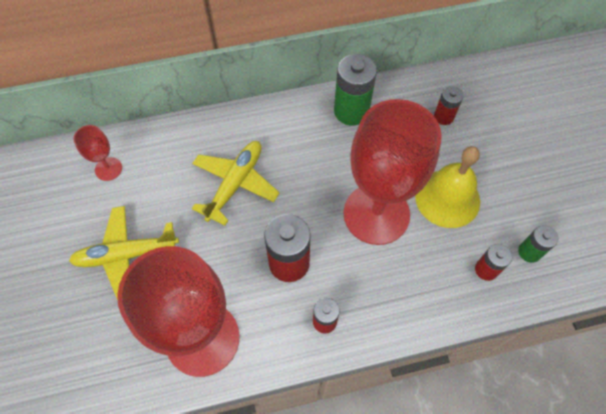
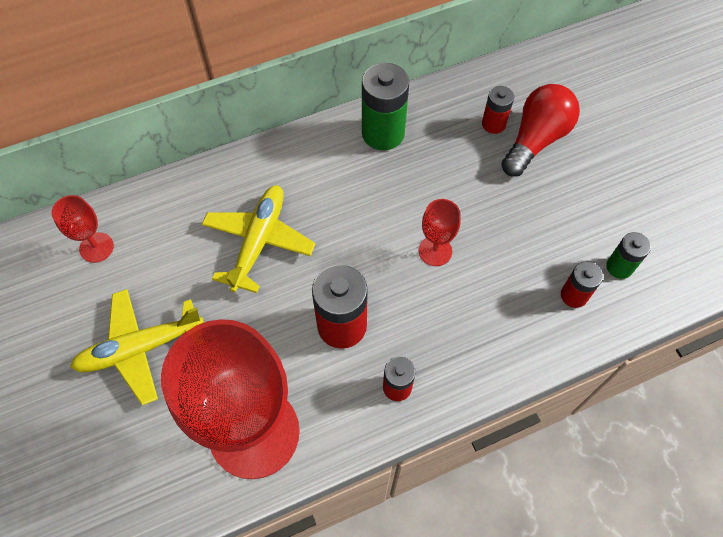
camera: 10 degrees left, 0 degrees up
red goblet [343,99,442,245] -> red goblet [419,199,461,266], size x0.42
yellow bell [415,146,480,228] -> none
none -> red light bulb [501,84,580,177]

